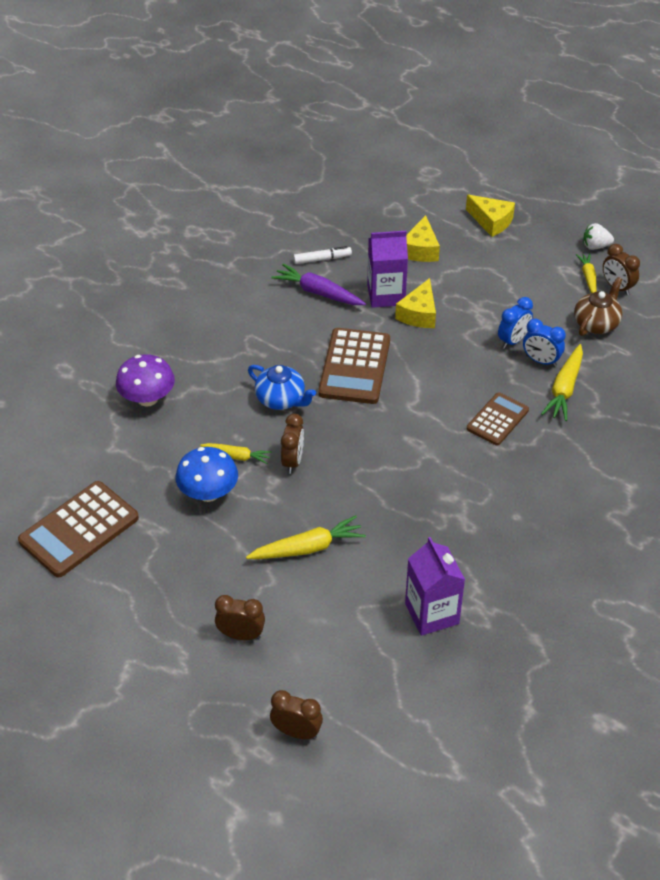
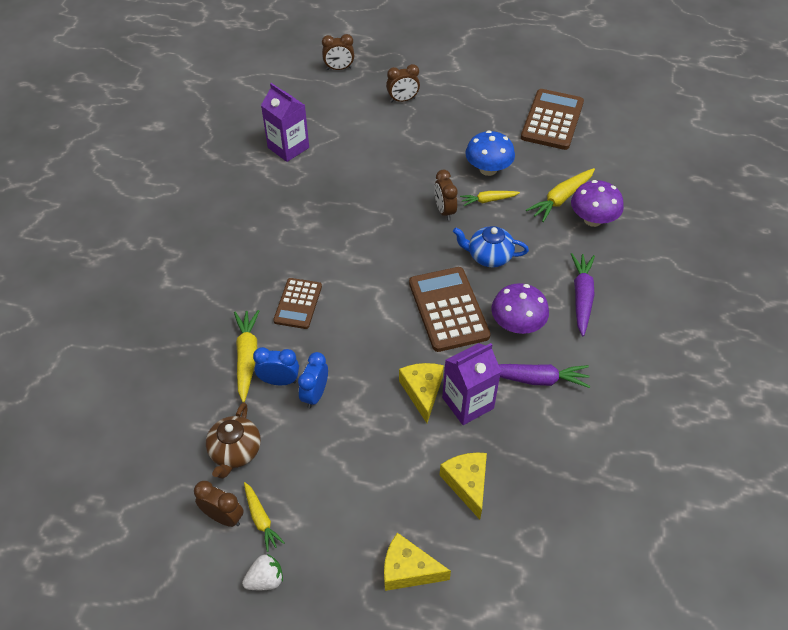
camera: 155 degrees right, 5 degrees up
yellow carrot [246,516,366,559] -> yellow carrot moved to [526,168,595,222]
white marker [293,246,352,264] -> none
none -> purple mushroom [491,283,549,334]
none -> purple carrot [571,253,595,336]

